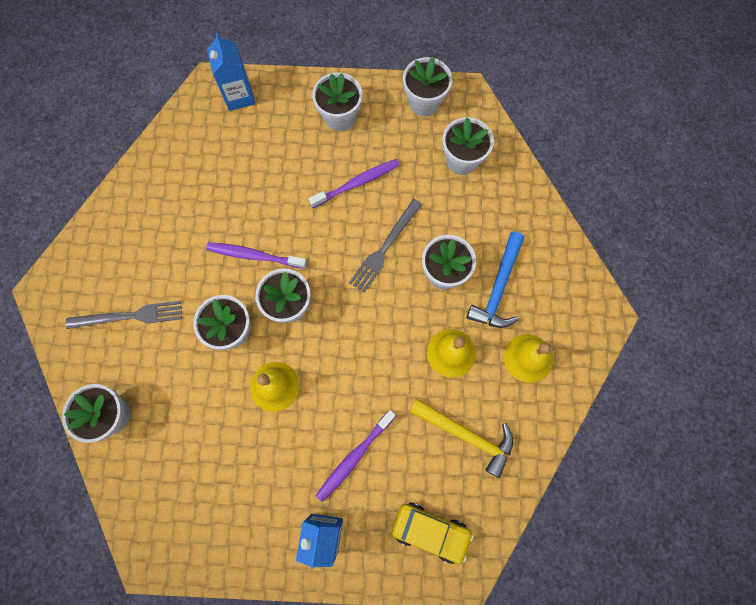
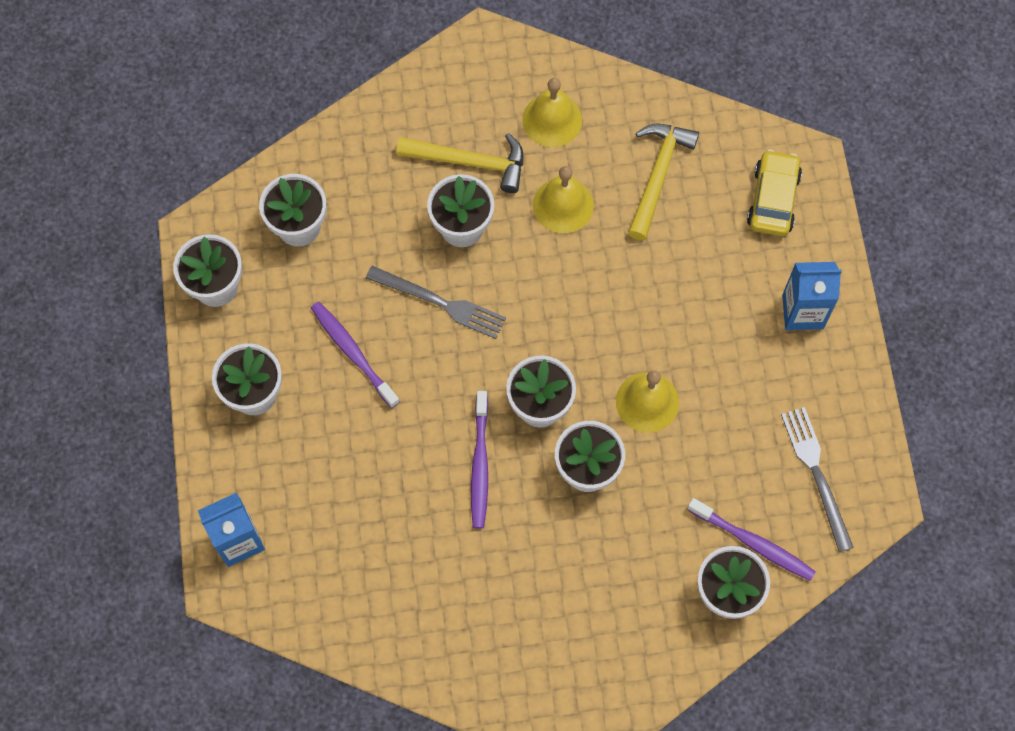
camera: 100 degrees left, 5 degrees down
grey fork [66,301,182,329] -> grey fork moved to [781,407,854,552]
purple toothbrush [316,410,396,502] -> purple toothbrush moved to [687,498,816,581]
blue hammer [467,232,524,328] -> yellow hammer [396,133,523,193]

